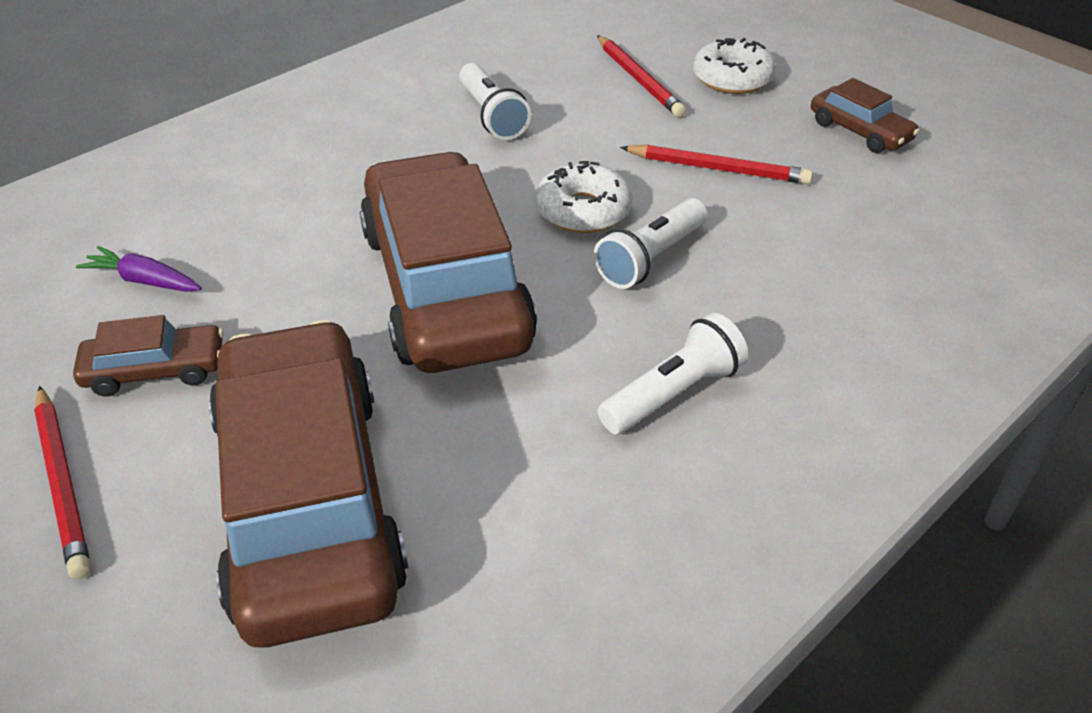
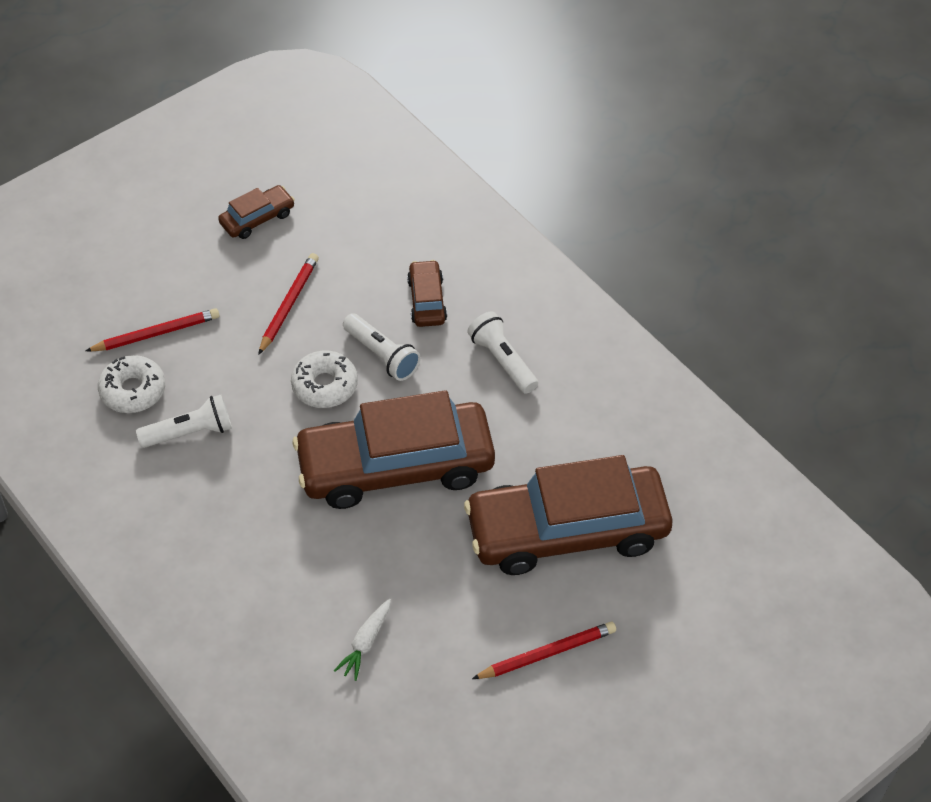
camera: 85 degrees left, 10 degrees up
brown car [73,315,224,396] -> brown car moved to [407,260,447,327]
purple carrot [76,246,202,292] -> white carrot [334,599,391,681]
white donut [693,38,776,94] -> white donut moved to [98,355,165,413]

